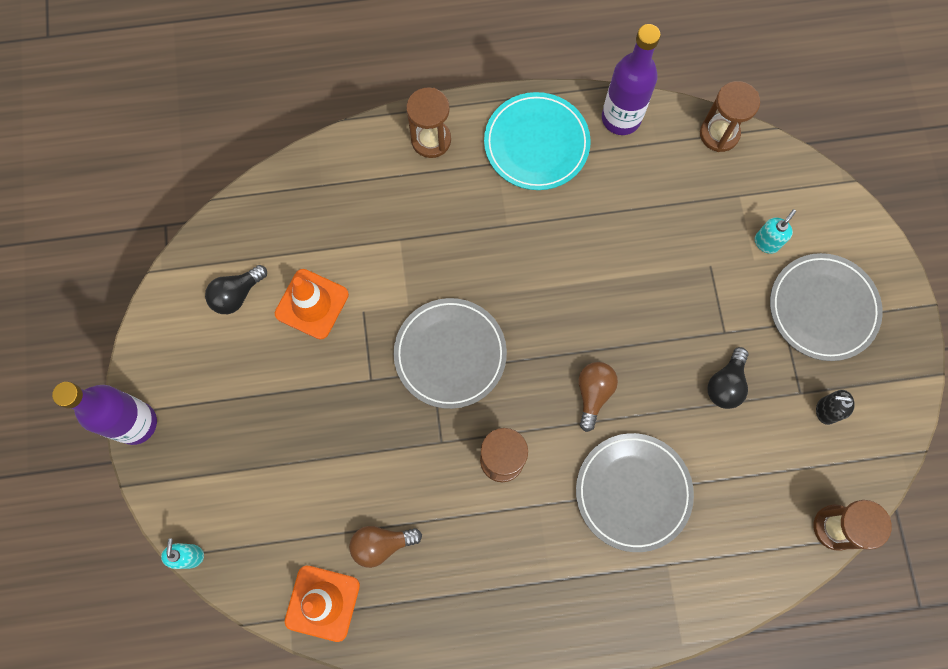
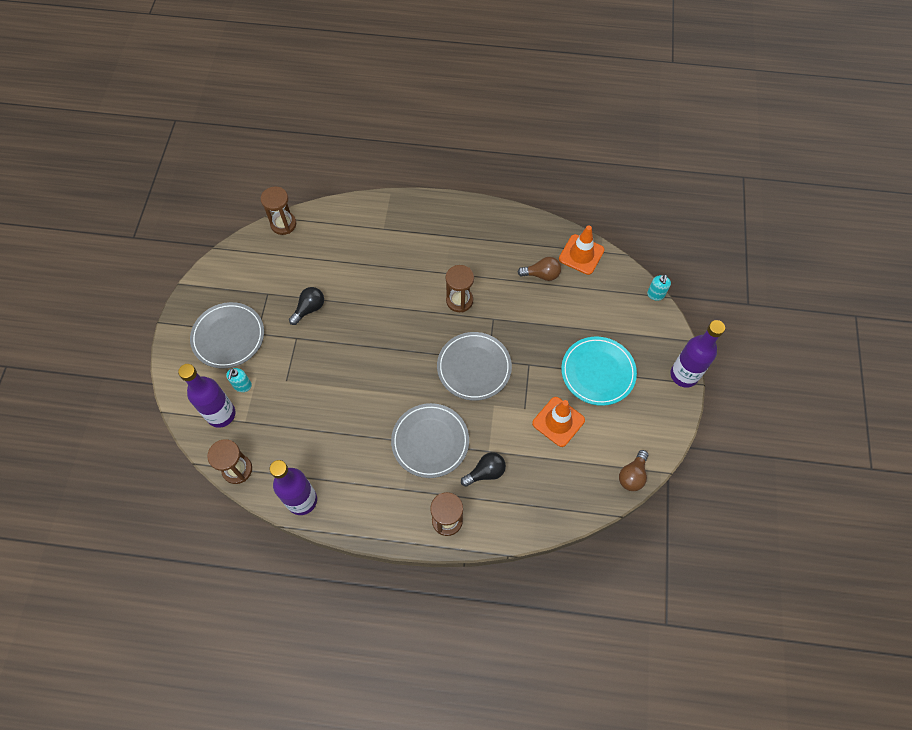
camera: 165 degrees left, 10 degrees down
black light bulb [205,265,267,314] -> black light bulb moved to [461,452,506,487]
turquoise plate [484,92,591,190] -> turquoise plate moved to [561,337,637,406]
grey plate [576,433,694,552] -> grey plate moved to [391,403,469,478]
brown light bulb [579,362,618,432] -> brown light bulb moved to [619,450,648,491]
turquoise soap dispenser [755,209,796,254] -> turquoise soap dispenser turned 45 degrees counterclockwise [226,368,252,392]
black soap dispenser [816,390,855,425] -> none
none -> purple bottle [178,364,236,428]

